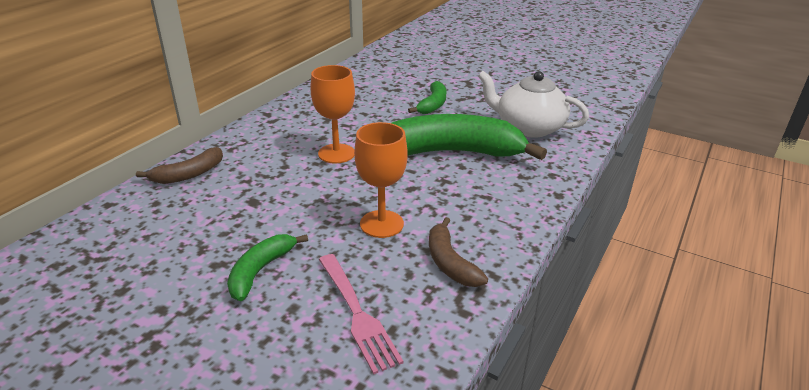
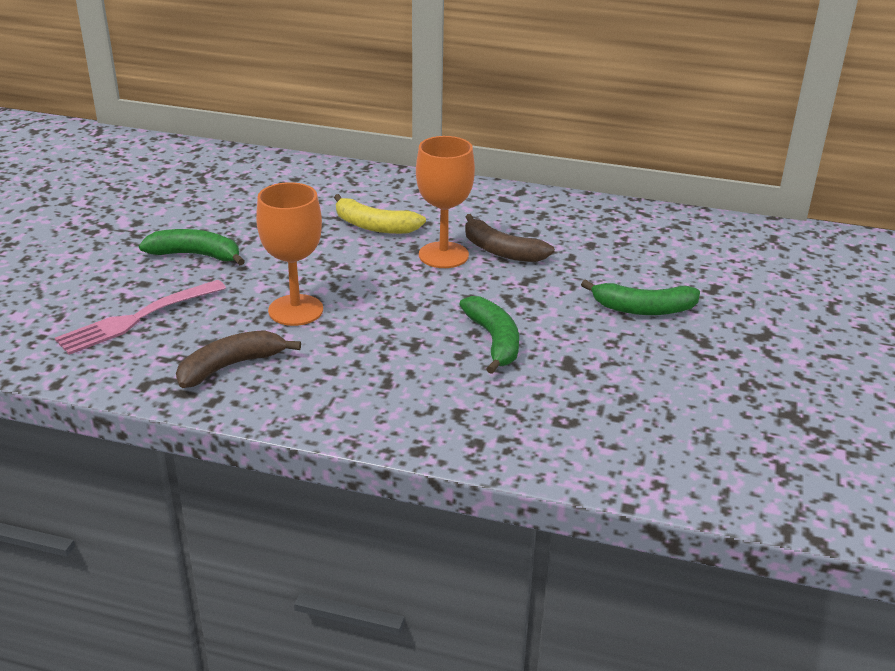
camera: 75 degrees right, 0 degrees up
brown banana [136,147,223,184] -> brown banana moved to [465,214,555,262]
green banana [391,114,547,160] -> green banana [459,296,519,374], size x0.48
white teapot [478,71,589,138] -> none
none -> yellow banana [334,194,426,234]

